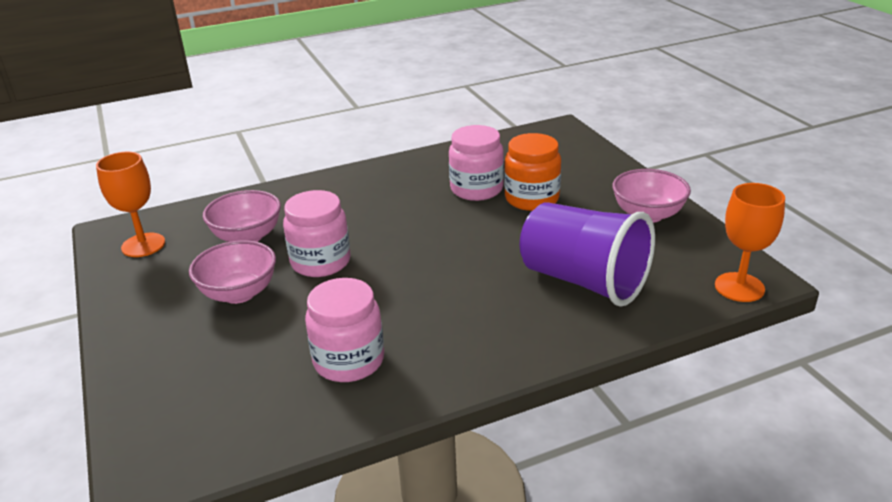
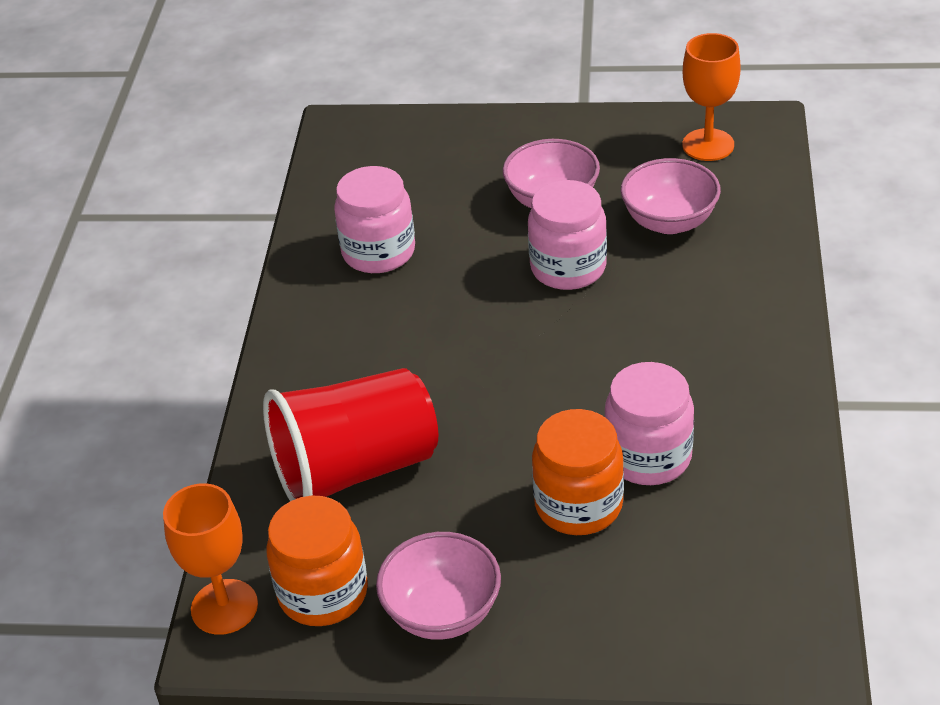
camera: 120 degrees right, 10 degrees up
purple cup [520,202,655,307] -> red cup [263,368,438,501]
none -> orange jar [266,496,368,626]

